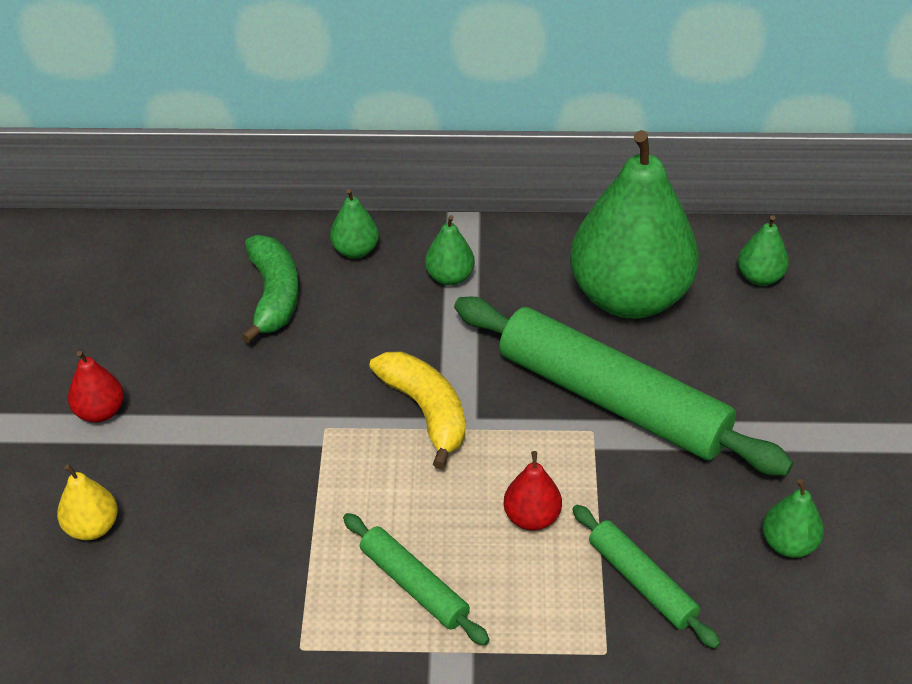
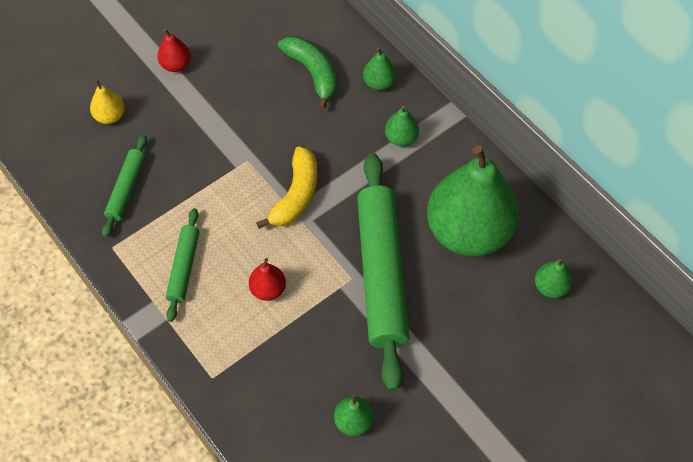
camera: 50 degrees right, 15 degrees up
green banana [241,235,299,344] -> green banana turned 75 degrees counterclockwise [278,36,337,110]
green rolling pin [572,505,721,649] -> green rolling pin moved to [102,135,147,237]

